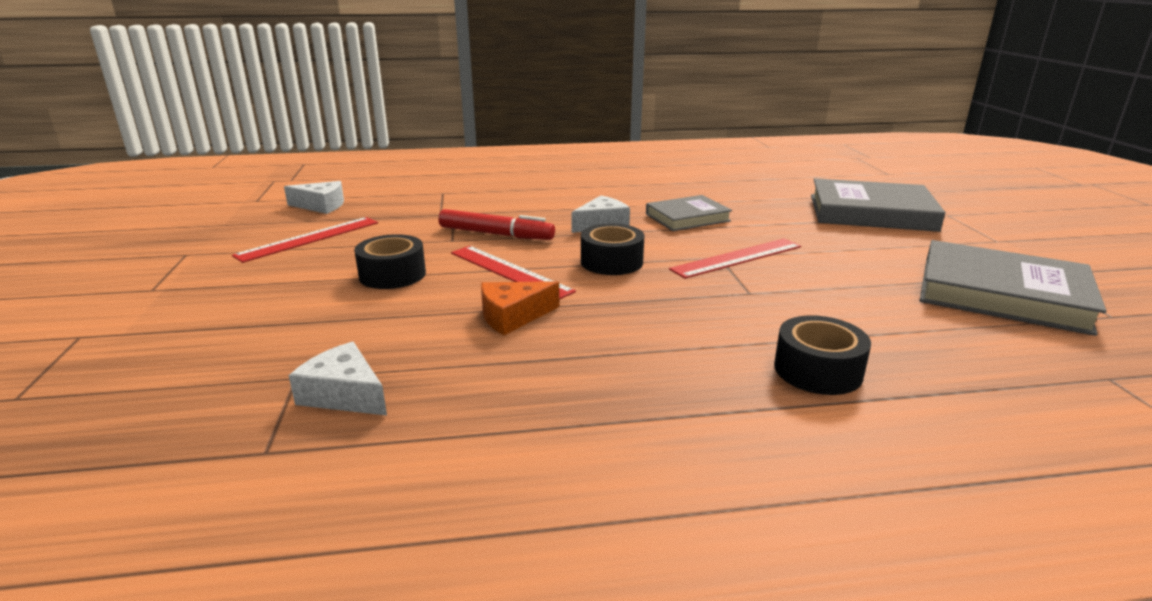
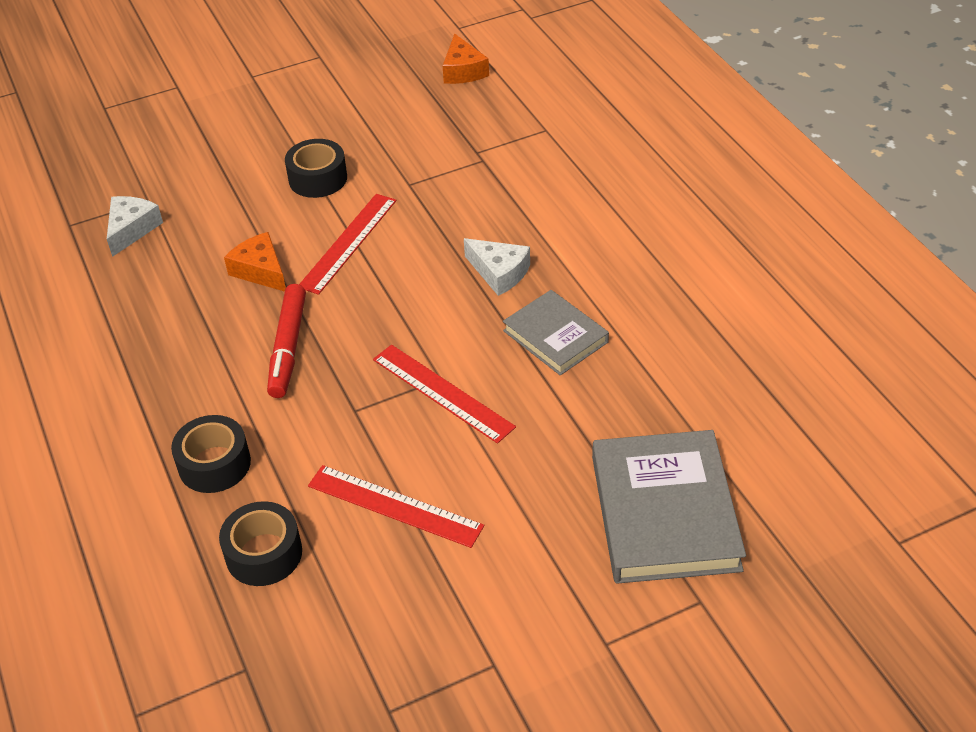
camera: 75 degrees right, 20 degrees up
red ruler [232,217,378,263] -> red ruler moved to [308,465,484,548]
white cheese [284,181,344,214] -> orange cheese [443,33,489,84]
red marker [438,209,555,240] -> red marker moved to [267,284,306,398]
black tape [581,224,644,275] -> black tape moved to [219,501,302,586]
grey book [920,240,1107,336] -> none

